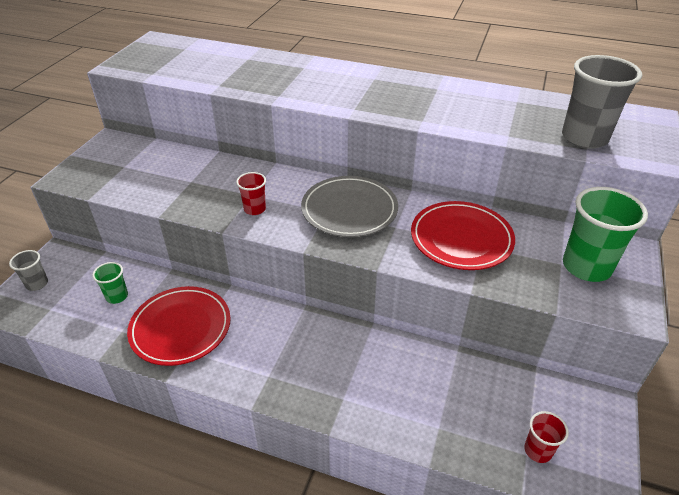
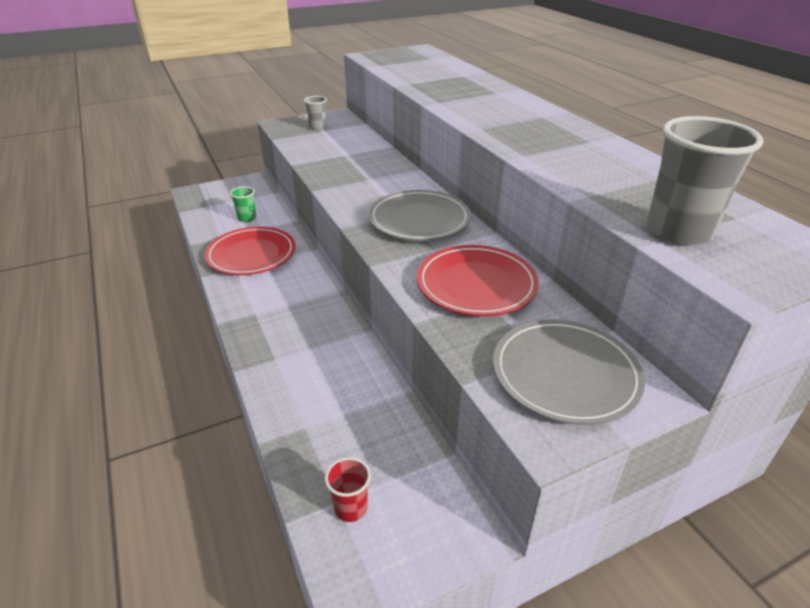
camera: 45 degrees right, 5 degrees down
grey cup [9,250,48,291] -> grey cup moved to [304,96,327,130]
red cup [236,172,266,215] -> none
green cup [563,187,648,282] -> grey plate [493,320,645,425]

